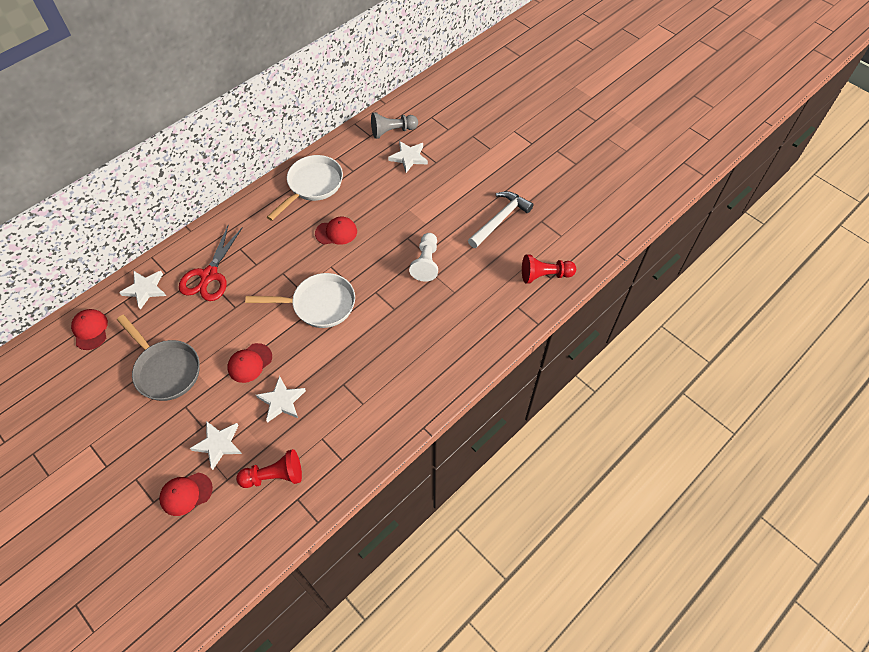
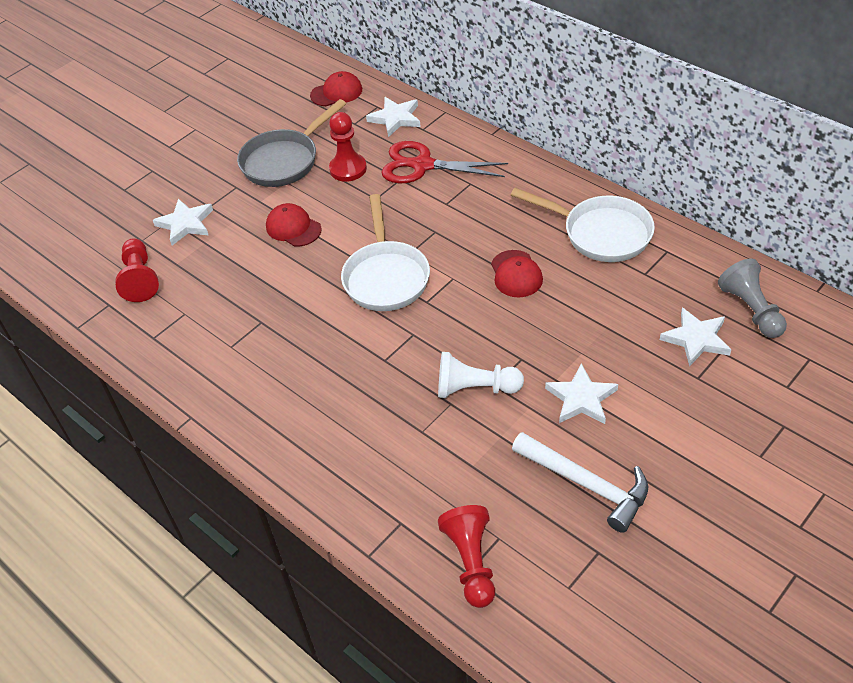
camera: 90 degrees right, 10 degrees down
red cap [159,473,213,516] -> none
white star [256,376,306,423] -> white star moved to [545,363,618,424]
none -> red pawn [329,112,367,182]

